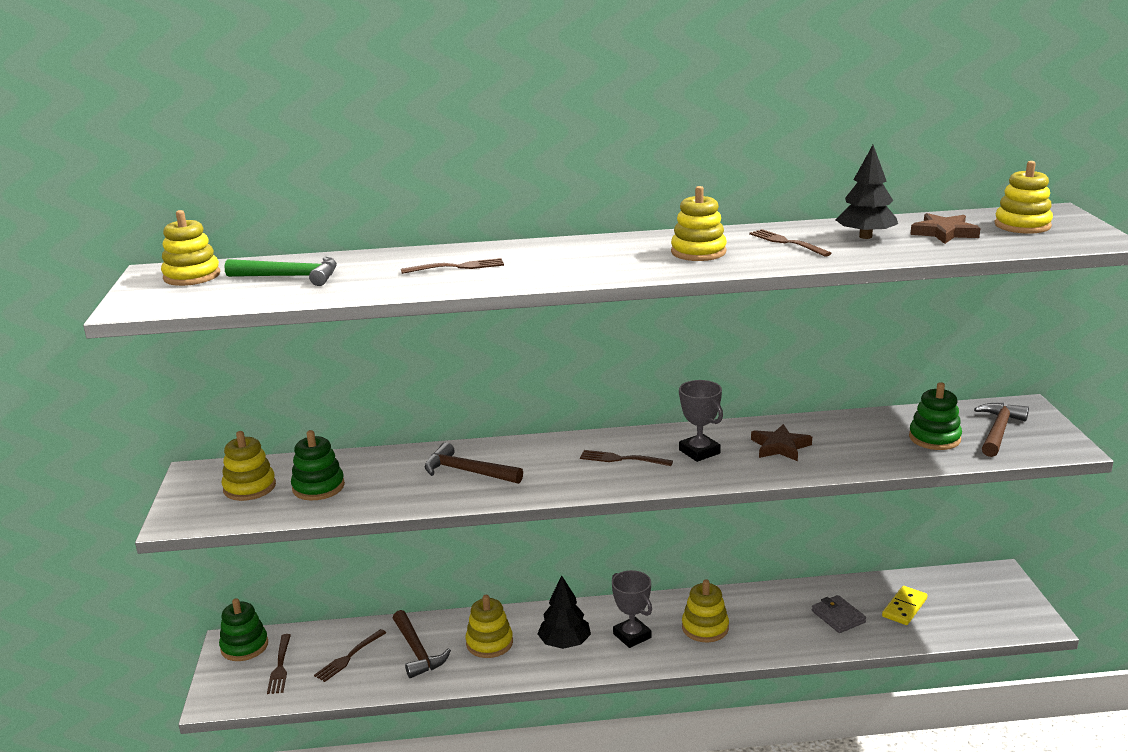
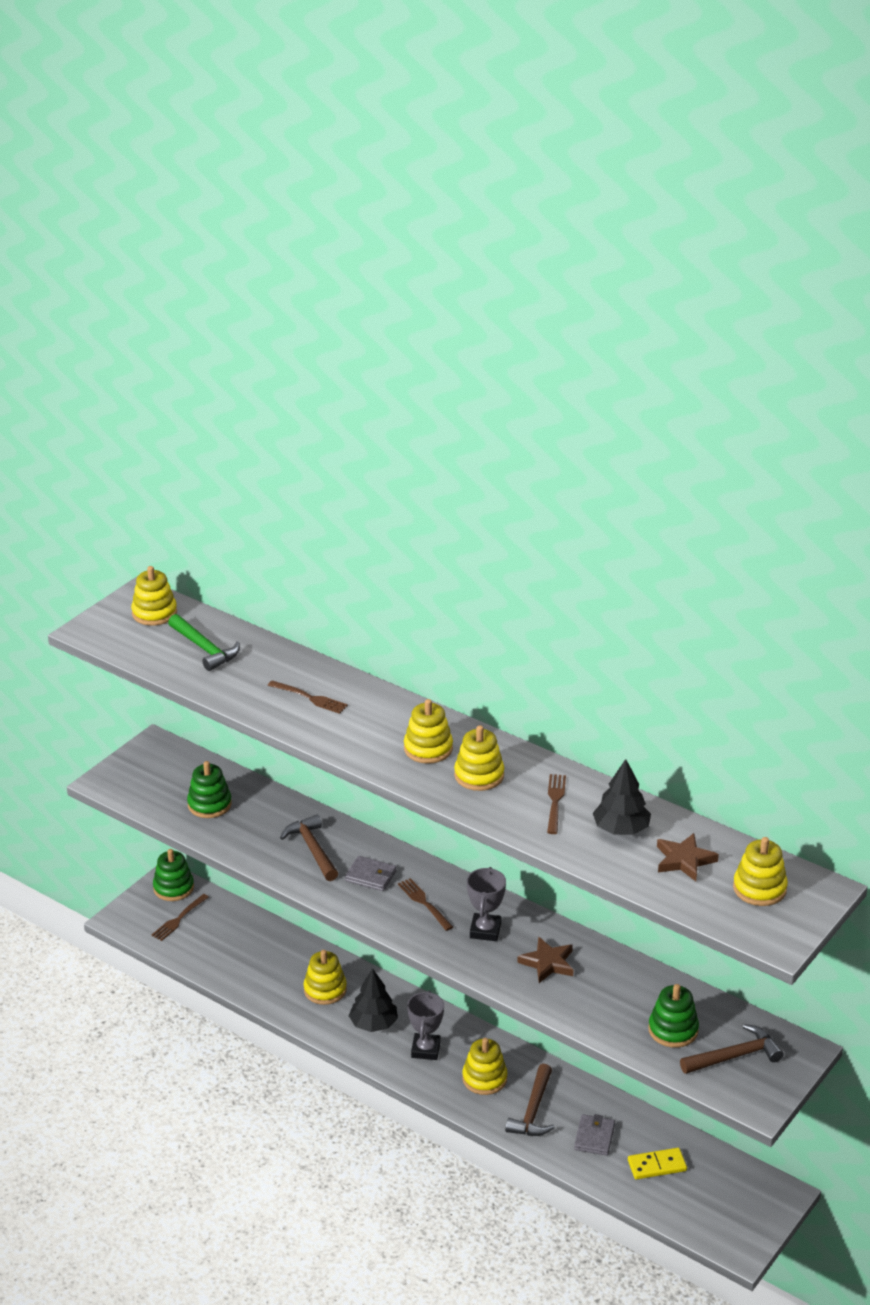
camera: 40 degrees right, 10 degrees up
yellow stacking toy [222,431,276,501] -> yellow stacking toy moved to [404,699,453,764]
brown fork [314,629,386,682] -> none
brown hammer [393,610,451,678] -> brown hammer moved to [505,1064,555,1136]
none -> grey wallet [345,856,397,891]

